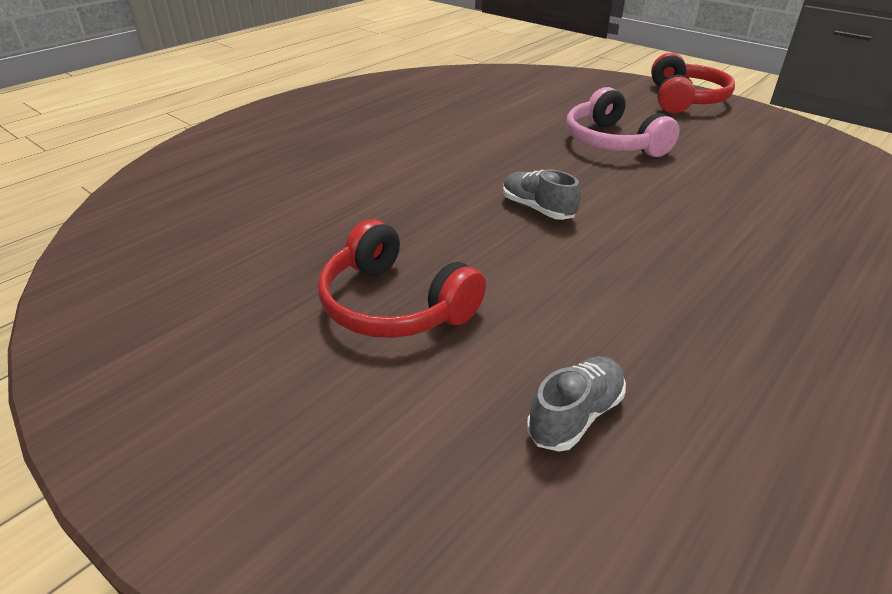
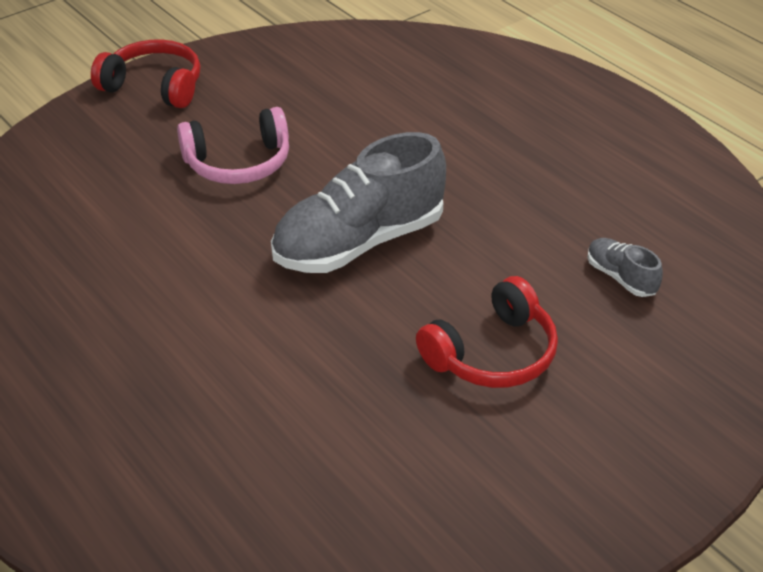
camera: 80 degrees left, 5 degrees up
grey shoe [503,169,580,220] -> grey shoe [271,132,446,273], size x2.25

